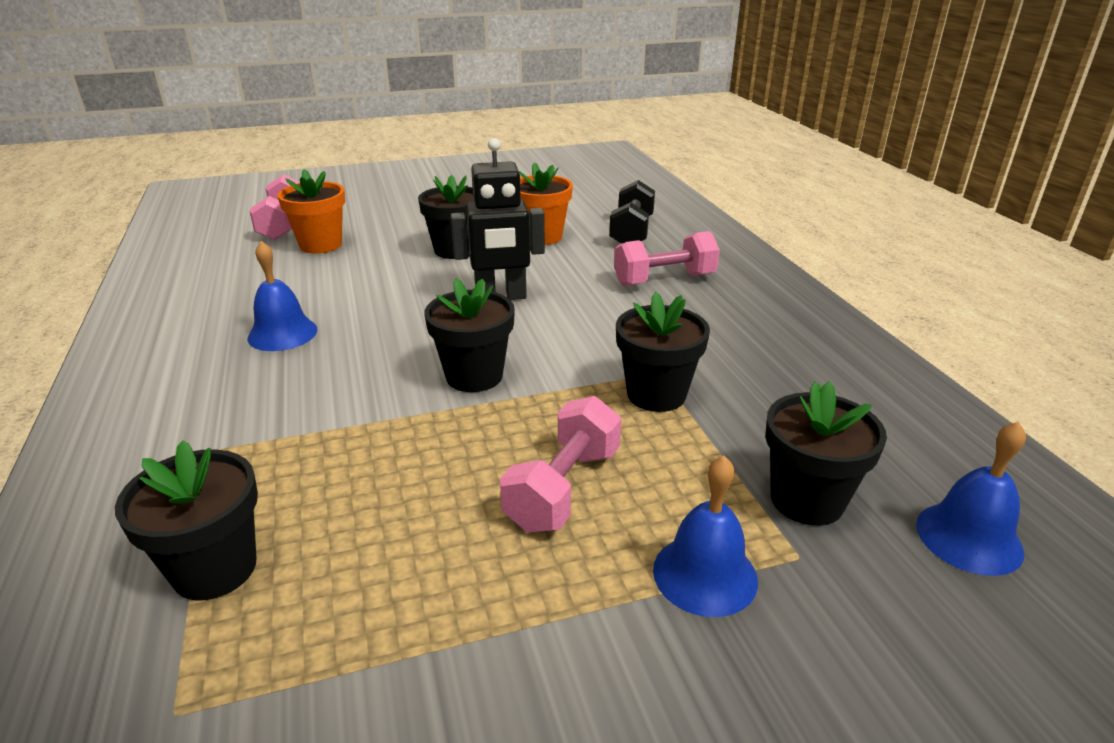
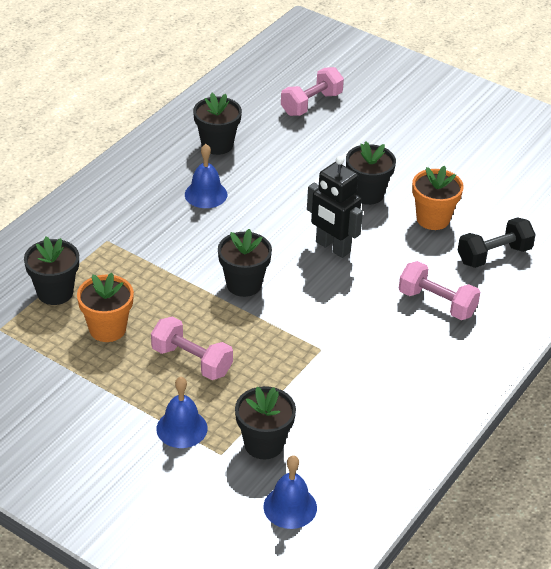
camera: 50 degrees right, 10 degrees up
orange flower pot [277,169,345,253] -> orange flower pot moved to [77,273,134,342]
pink dumbbell [500,396,622,533] -> pink dumbbell turned 45 degrees clockwise [151,316,233,380]
black flower pot [616,292,710,412] -> black flower pot moved to [193,93,242,155]

